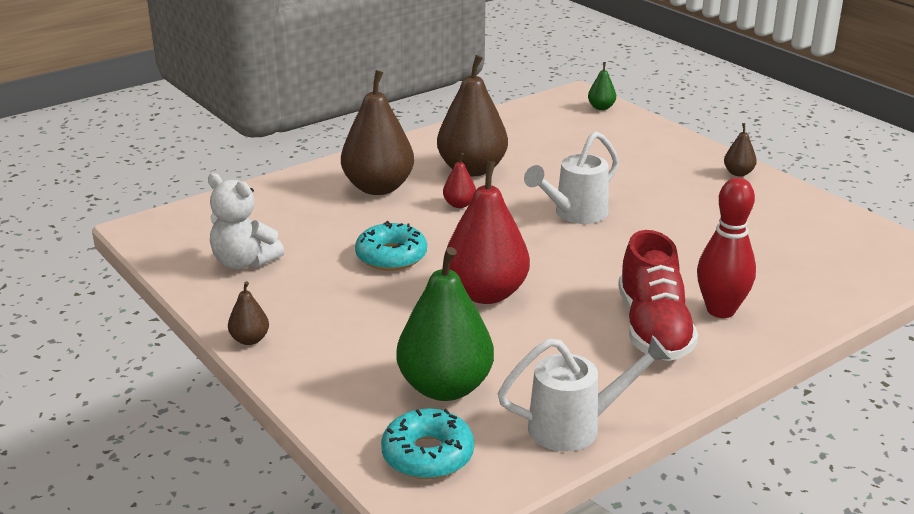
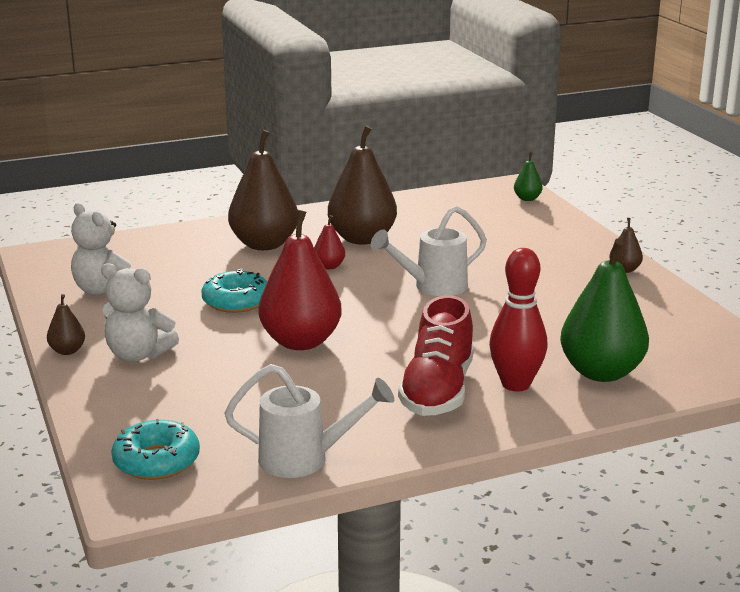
camera: 15 degrees right, 5 degrees down
green pear [396,247,494,401] -> green pear moved to [560,239,649,382]
none -> white teddy bear [101,263,179,362]

